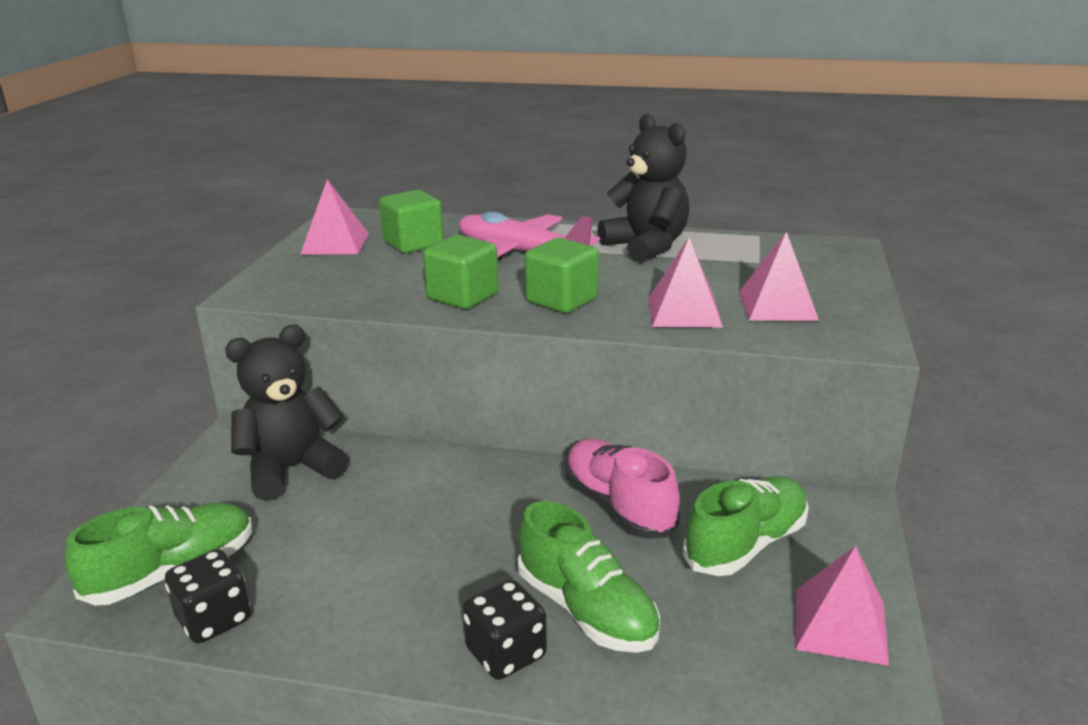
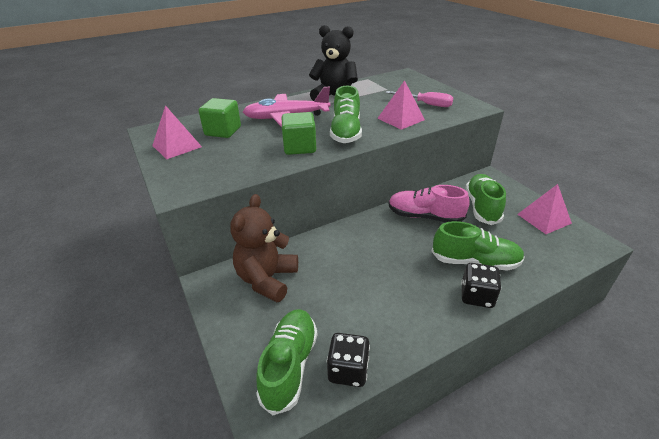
camera: 40 degrees left, 10 degrees up
black teddy bear [225,325,349,501] -> brown teddy bear [230,194,298,302]
green cube [525,238,599,313] -> green shoe [330,86,362,143]
pink pyramid [739,231,819,321] -> pink screwdriver [386,91,453,107]

